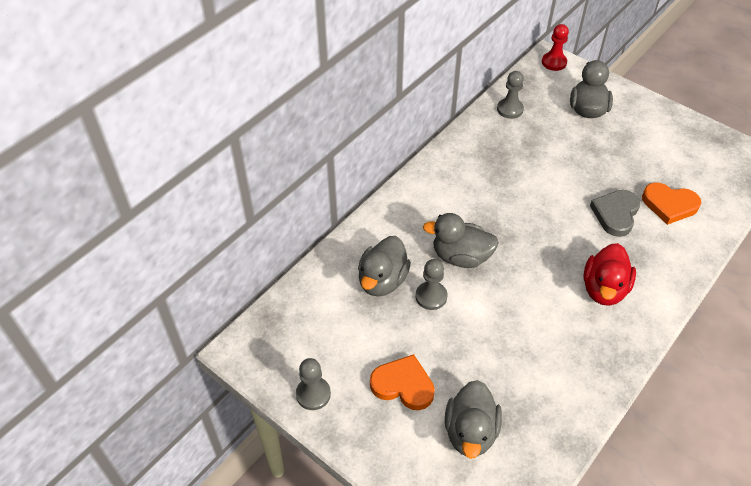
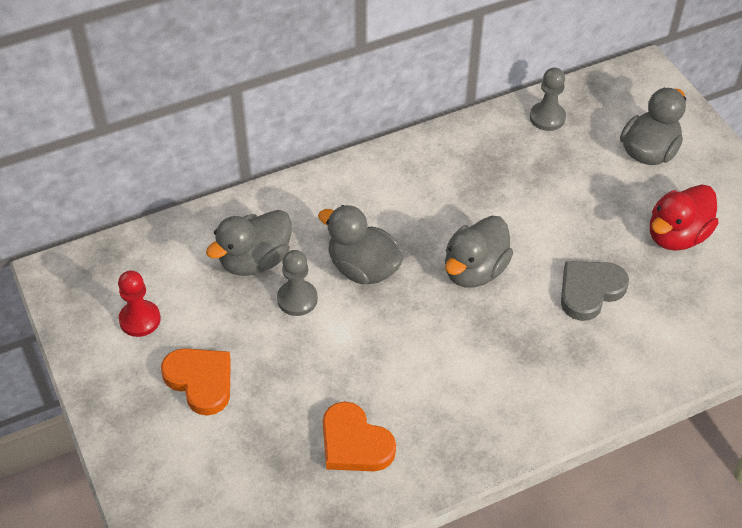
camera: 25 degrees right, 0 degrees up
grey pawn [296,358,331,410] -> none
grey duck [445,380,502,459] -> grey duck moved to [445,216,513,288]
red pawn [542,24,569,71] -> red pawn moved to [118,270,161,337]
red duck [584,243,636,306] -> red duck moved to [650,184,719,251]
orange heart [642,182,701,225] -> orange heart moved to [323,402,396,471]

